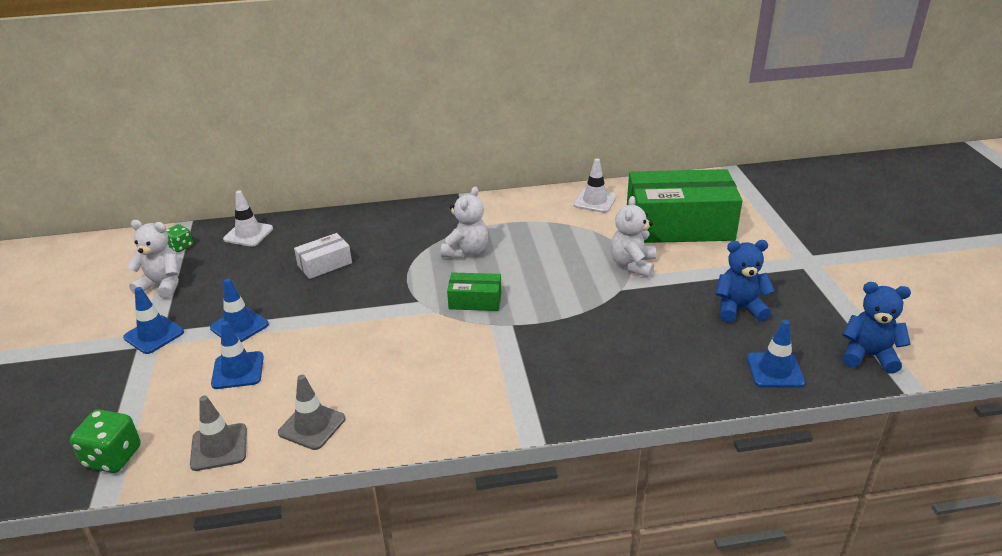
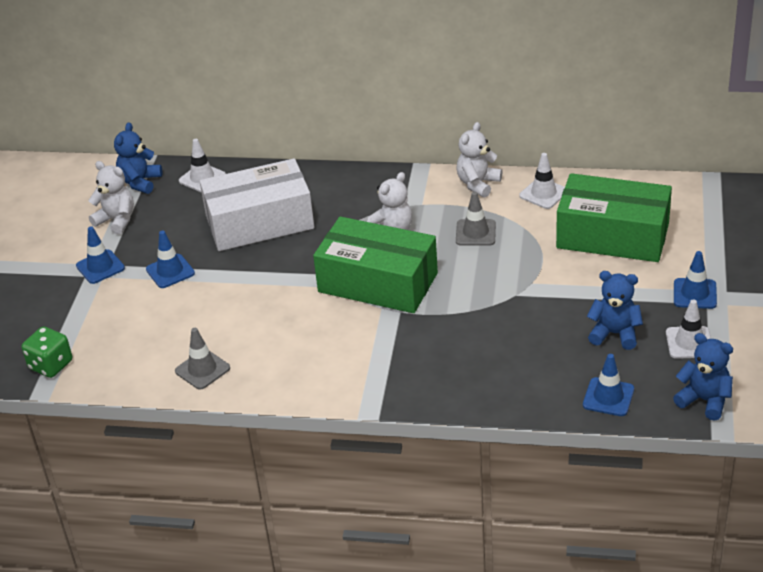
camera: 20 degrees right, 5 degrees up
green dice [166,224,193,252] -> blue teddy bear [114,122,162,194]
grey traffic cone [190,396,247,471] -> grey traffic cone moved to [456,192,496,246]
blue traffic cone [211,321,264,389] -> blue traffic cone moved to [674,251,717,309]
white box [294,233,352,279] -> white box [200,158,314,251], size x2.23
green box [447,272,501,311] -> green box [313,216,438,313], size x2.23
white teddy bear [610,196,656,277] -> white teddy bear moved to [456,122,502,197]
none -> white traffic cone [666,299,711,359]

